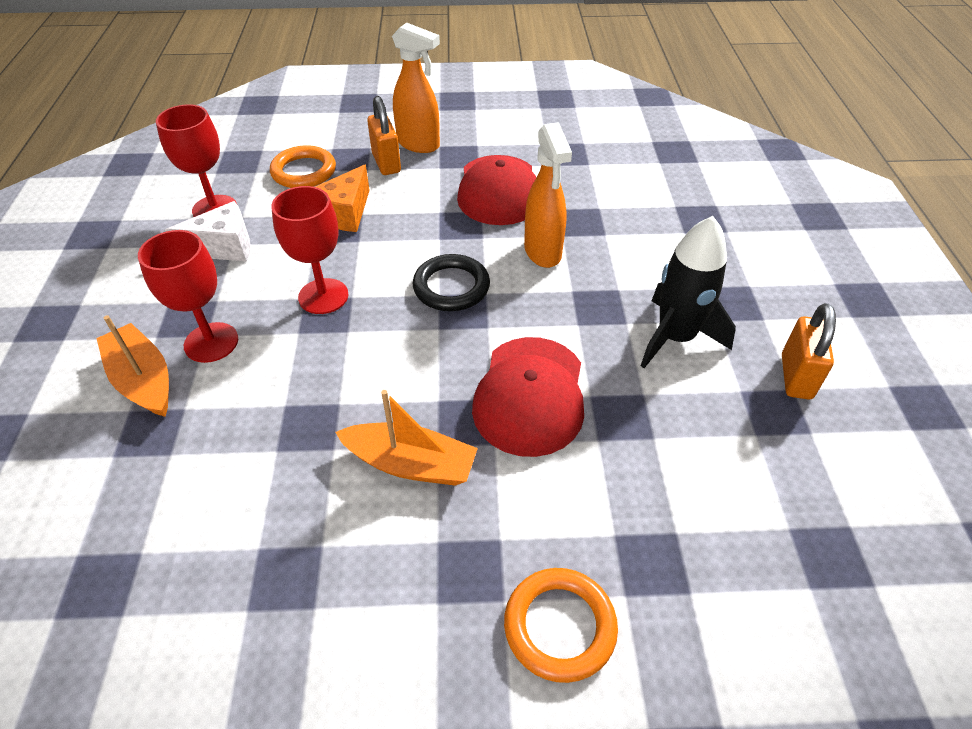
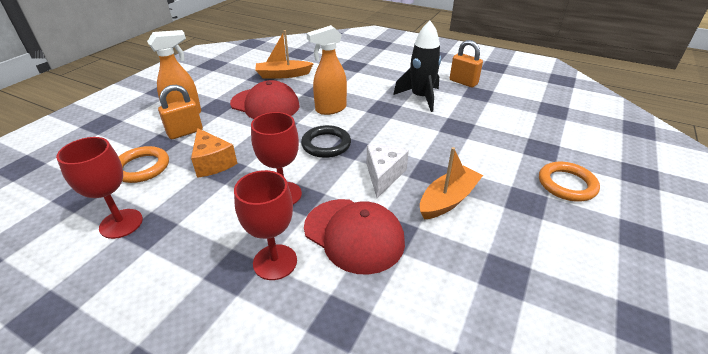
camera: 60 degrees left, 10 degrees down
orange boat [96,315,169,417] -> orange boat moved to [255,30,314,79]
white cheese [165,201,251,261] -> white cheese moved to [367,144,409,198]
orange padlock [367,96,401,175] -> orange padlock turned 45 degrees counterclockwise [158,85,203,139]
red cap [472,337,584,457] -> red cap moved to [304,199,405,275]
orange spray bottle [524,122,572,268] -> orange spray bottle turned 135 degrees clockwise [306,25,347,115]

